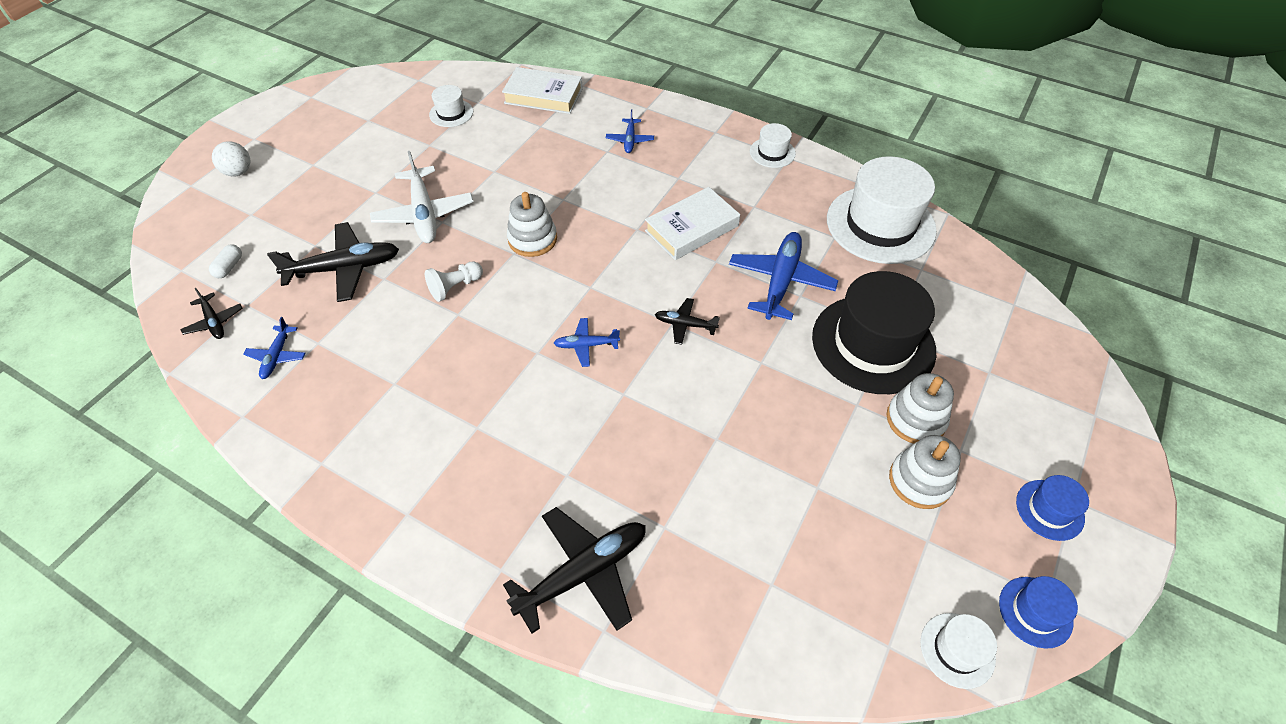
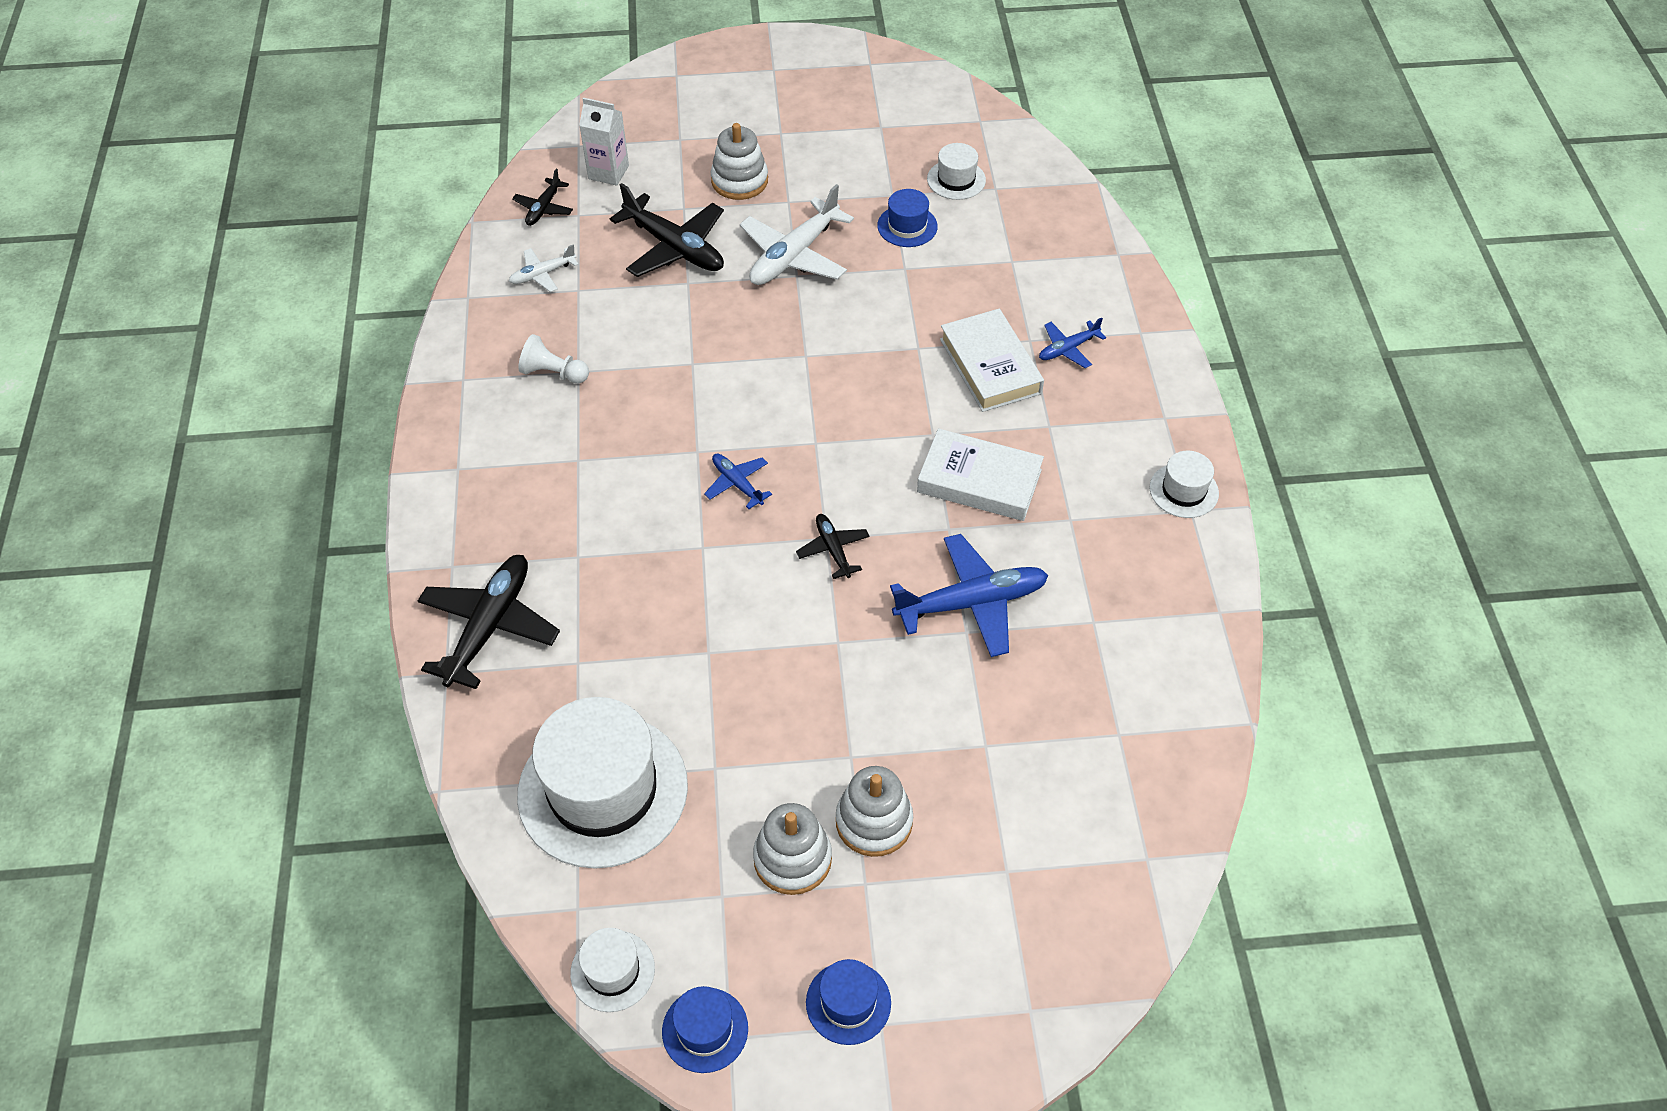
camera: 55 degrees right, 0 degrees up
white capsule [209,244,242,278] -> white carton [579,98,629,186]
white ball [212,141,251,177] -> none
blue plane [243,317,305,379] -> white plane [509,244,579,292]
white pawn [425,261,483,302] -> white pawn moved to [518,334,589,384]
white book [502,67,583,114] -> white book moved to [940,309,1044,412]
black plane [503,507,646,634] -> black plane turned 90 degrees counterclockwise [418,555,560,689]
white stacking toy [507,192,557,257] -> white stacking toy moved to [711,123,768,200]
black hat [812,271,936,394] -> none
white hat [827,156,937,264] -> white hat moved to [517,697,688,869]
none -> blue hat [877,189,938,247]

